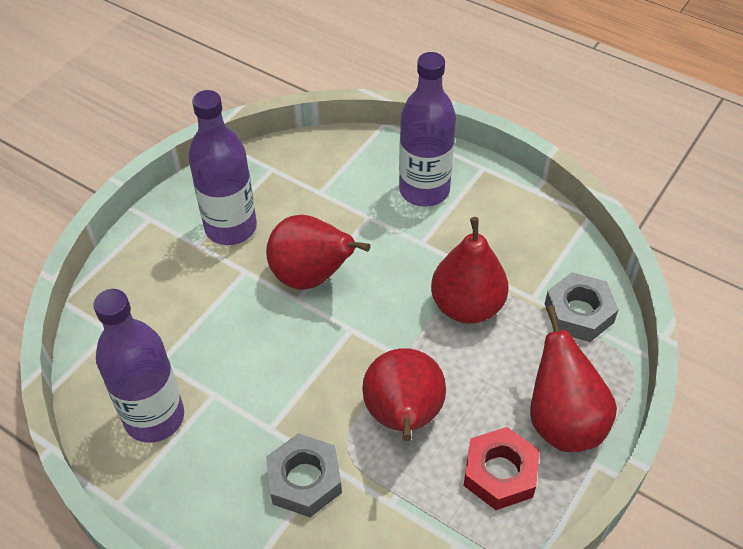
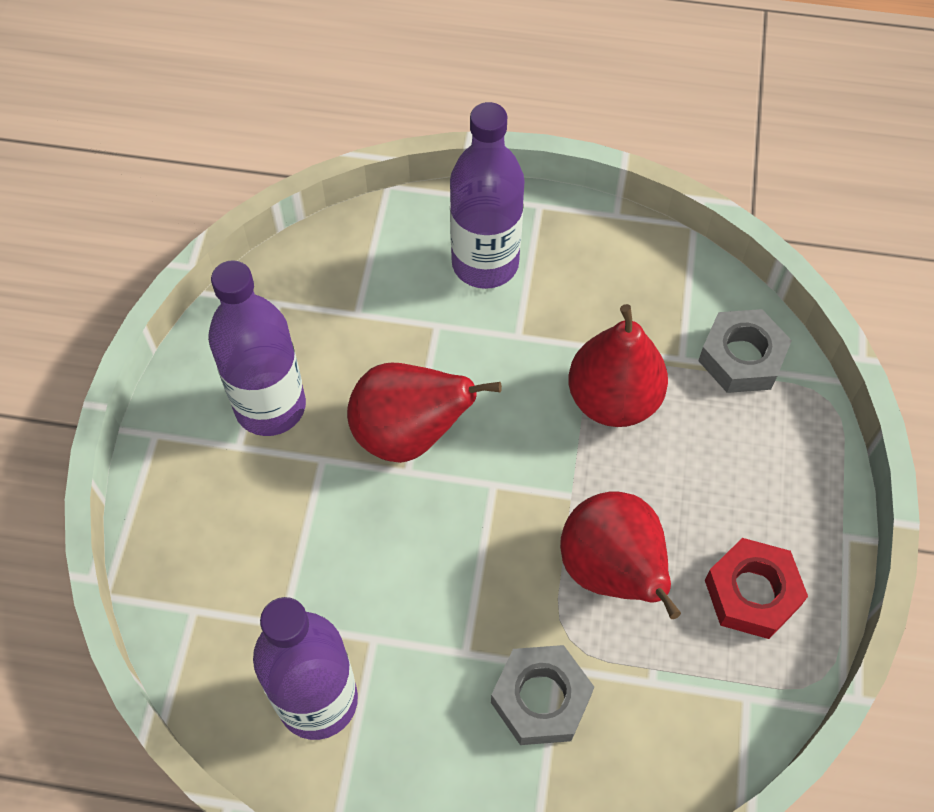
camera: 25 degrees left, 10 degrees up
red pear [530,305,617,452] -> none

